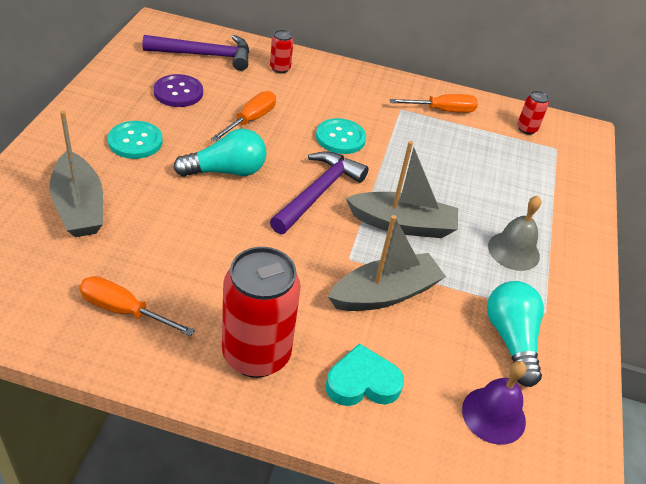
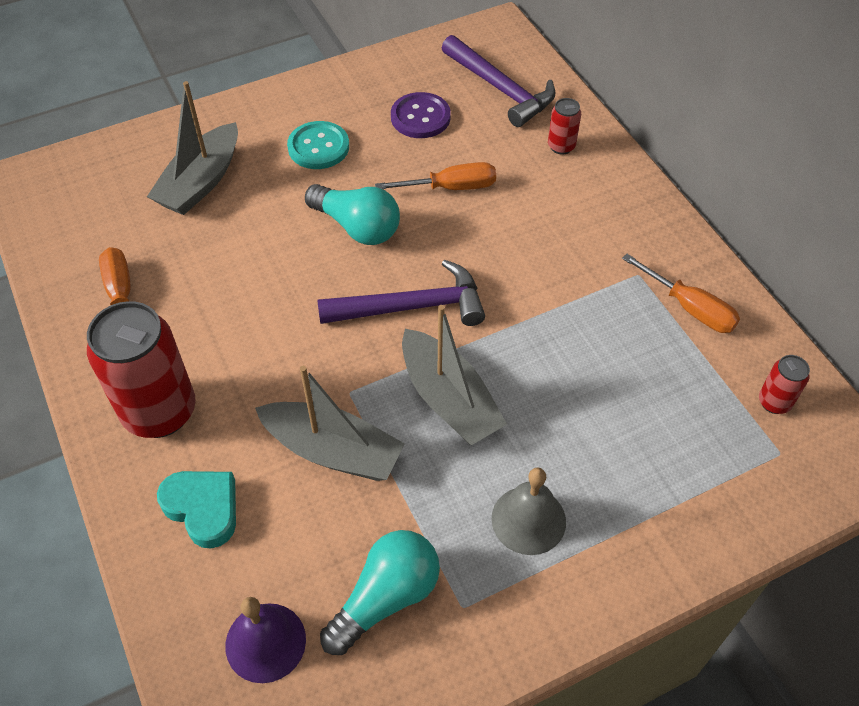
camera: 55 degrees right, 10 degrees up
turquoise button [316,118,366,154] -> none

